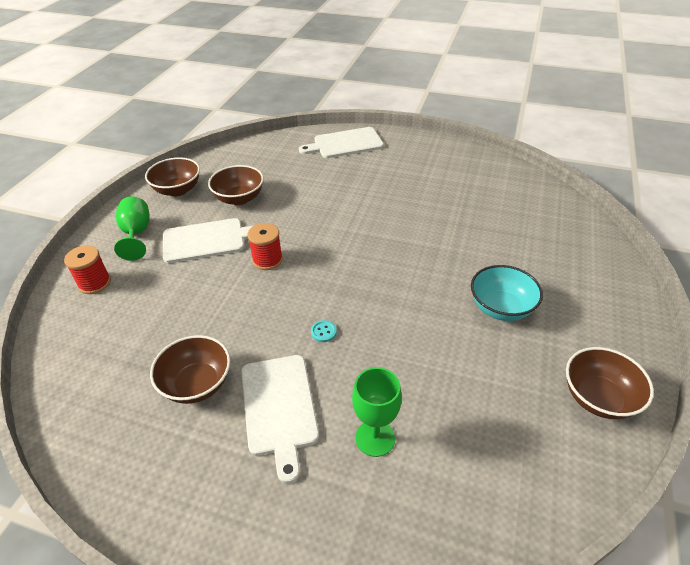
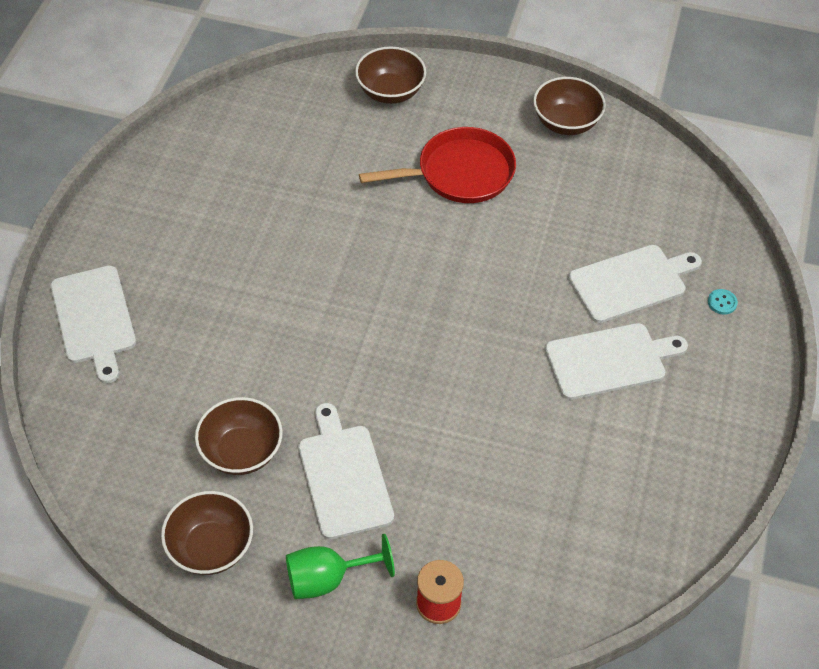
camera: 95 degrees left, 10 degrees up
brown bowl [150,335,230,404] -> brown bowl moved to [355,46,426,104]
red spool [247,223,283,270] -> none
turquoise button [311,320,337,342] -> turquoise button moved to [708,289,738,315]
green goblet [352,367,402,457] -> white cutting board [568,245,702,323]
turquoise bowl [471,265,543,321] -> red pan [359,127,516,203]

